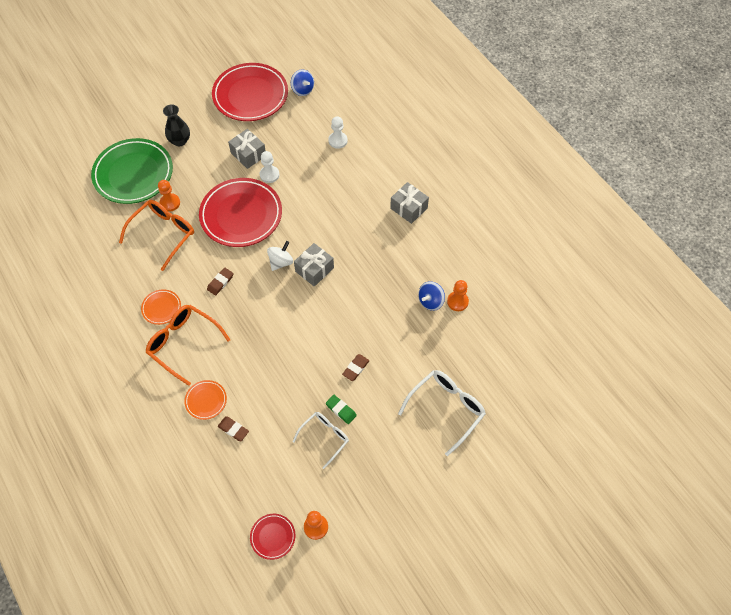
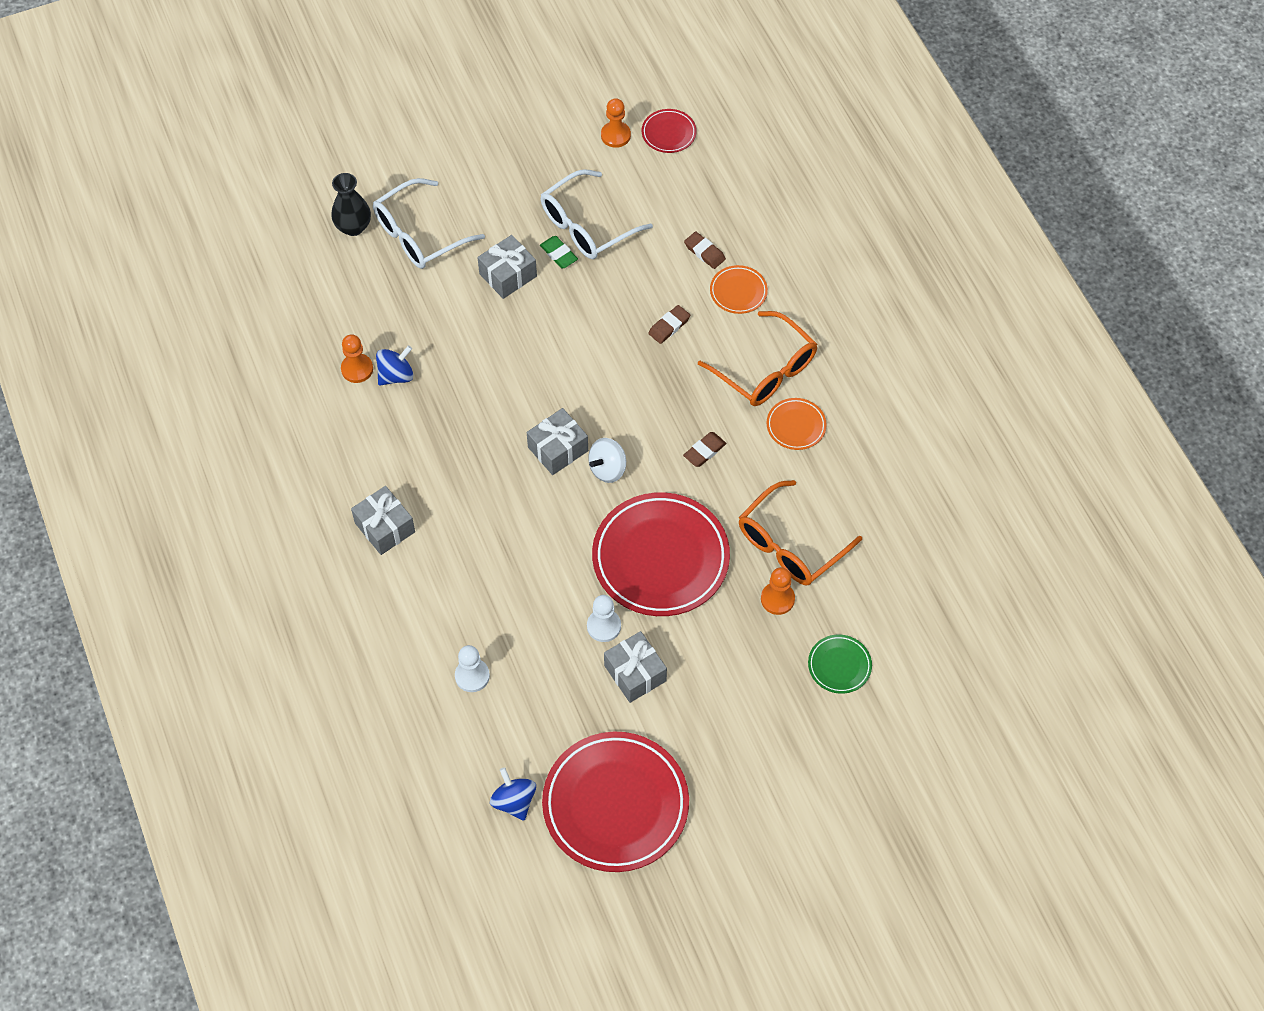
camera: 170 degrees left, 0 degrees up
green plate [91,138,173,204] -> green plate [808,635,872,694], size x0.45
black vase [163,104,190,146] -> black vase moved to [331,173,371,236]
white glasses [293,412,349,469] -> white glasses [541,169,653,259], size x1.53
brown eraser [342,354,369,381] -> brown eraser moved to [648,305,690,344]
none -> grey gift [477,235,537,299]

